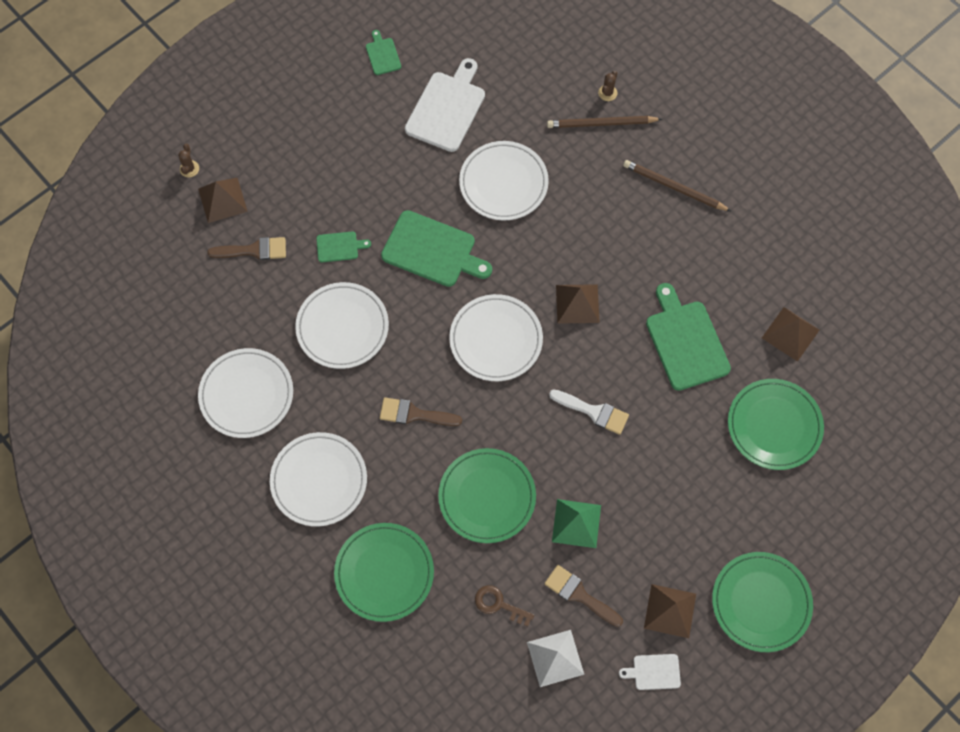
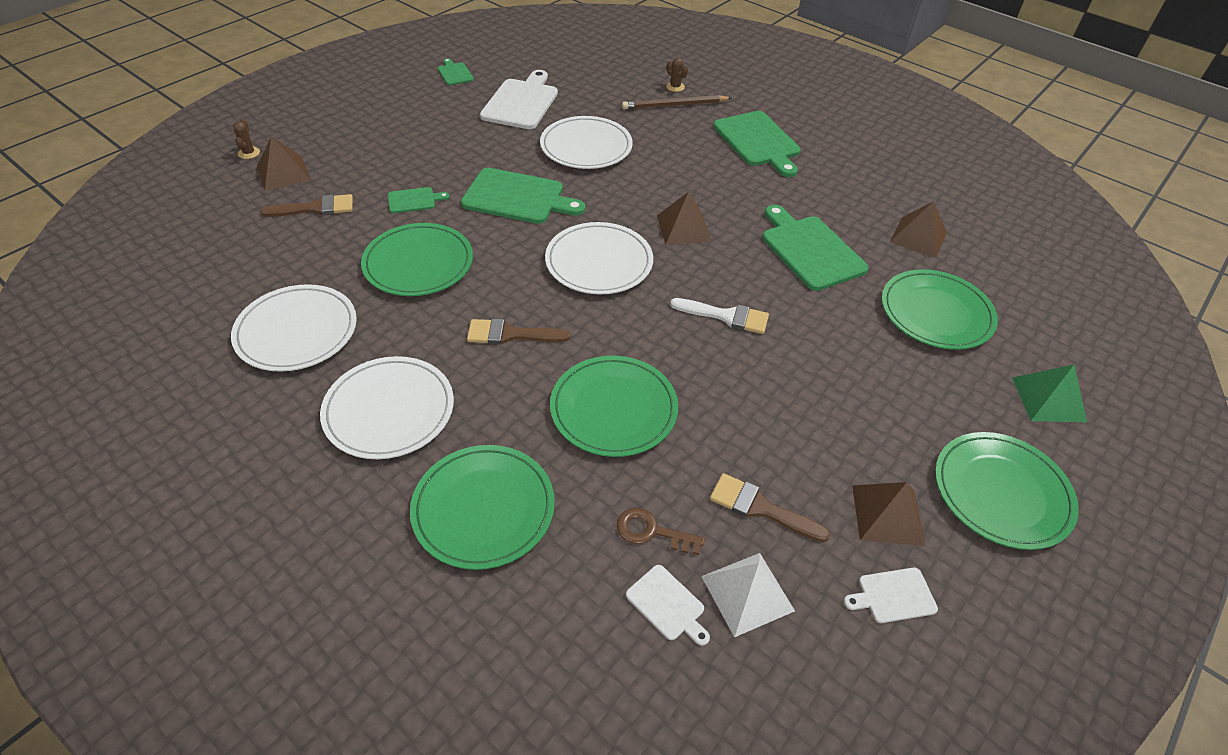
camera: 10 degrees left, 20 degrees down
white plate [295,282,389,369] -> green plate [361,223,473,296]
green pyramid [552,499,601,548] -> green pyramid moved to [1012,365,1087,422]
brown cactus [598,71,618,101] -> brown cactus turned 60 degrees counterclockwise [666,58,688,92]
brown pencil [623,160,731,211] -> green cutting board [713,111,801,177]
none -> white cutting board [626,565,710,646]

